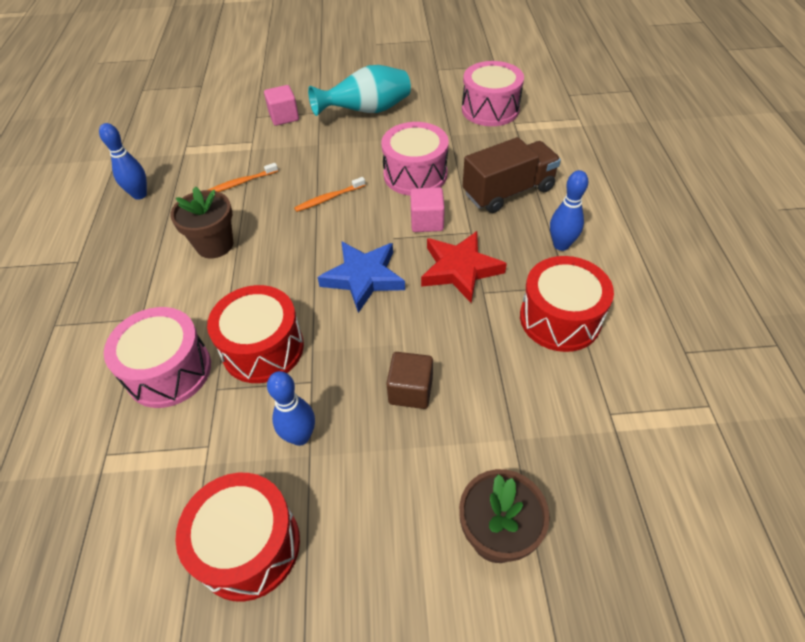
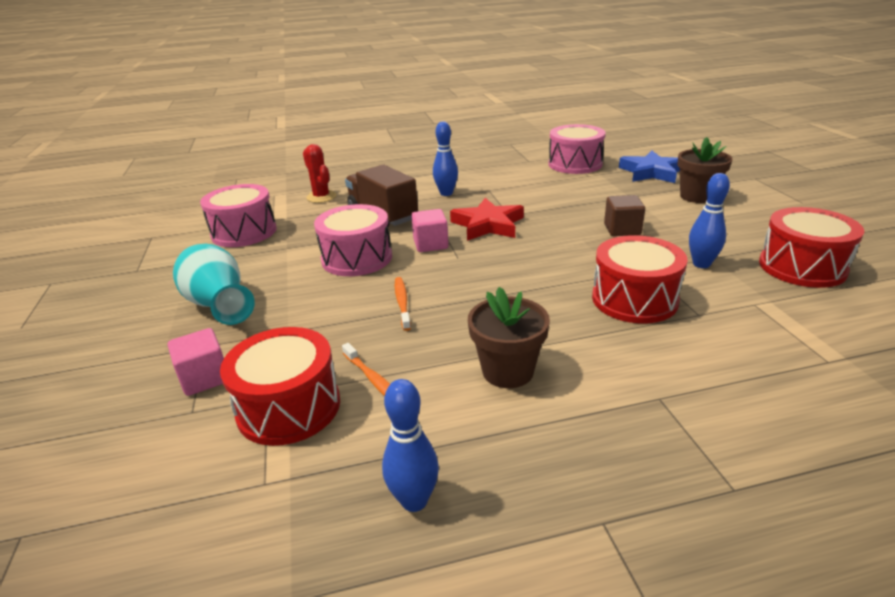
camera: 100 degrees left, 20 degrees down
pink drum [104,307,211,408] -> pink drum moved to [548,124,606,174]
orange toothbrush [294,177,366,212] -> orange toothbrush turned 150 degrees counterclockwise [395,277,411,331]
blue star [317,241,405,313] -> blue star moved to [619,150,680,183]
red drum [520,256,614,352] -> red drum moved to [220,327,340,446]
none -> red cactus [303,144,336,203]

